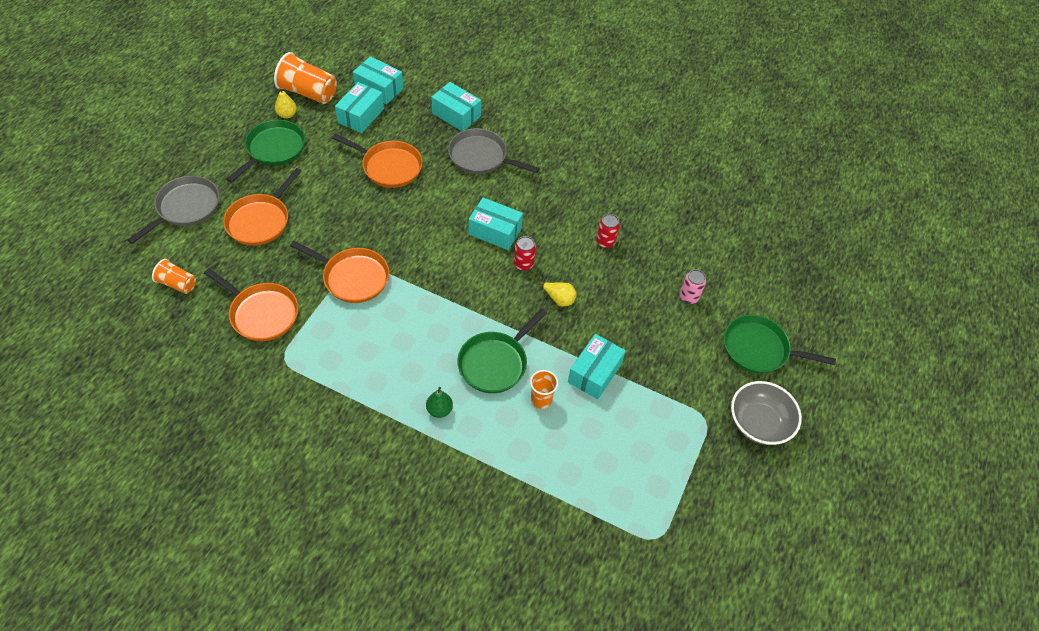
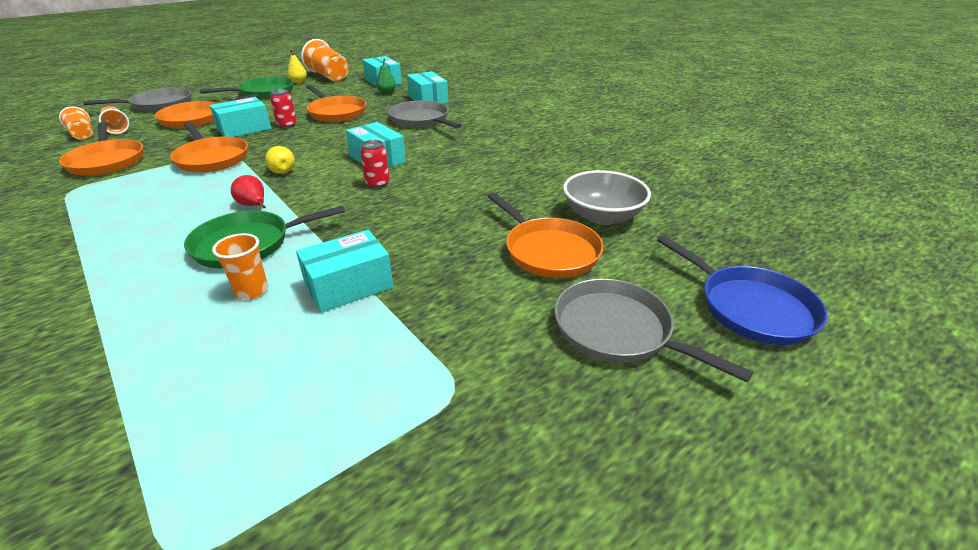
camera: 30 degrees right, 20 degrees down
turquoise box [335,82,384,133] -> turquoise box moved to [210,97,271,137]
green pear [426,387,453,418] -> green pear moved to [376,59,396,94]
yellow pear [538,282,577,307] -> yellow pear moved to [265,146,295,174]
red can [596,214,620,248] -> red can moved to [270,89,297,128]
pink can [680,269,706,304] -> orange pan [487,192,603,278]
green pan [724,315,836,374] -> grey pan [554,279,753,382]
grey bowl [731,381,802,445] -> grey bowl moved to [563,170,651,225]
none -> orange cup [99,106,129,134]
none -> red pear [231,175,266,208]
none -> blue pan [657,235,827,345]

